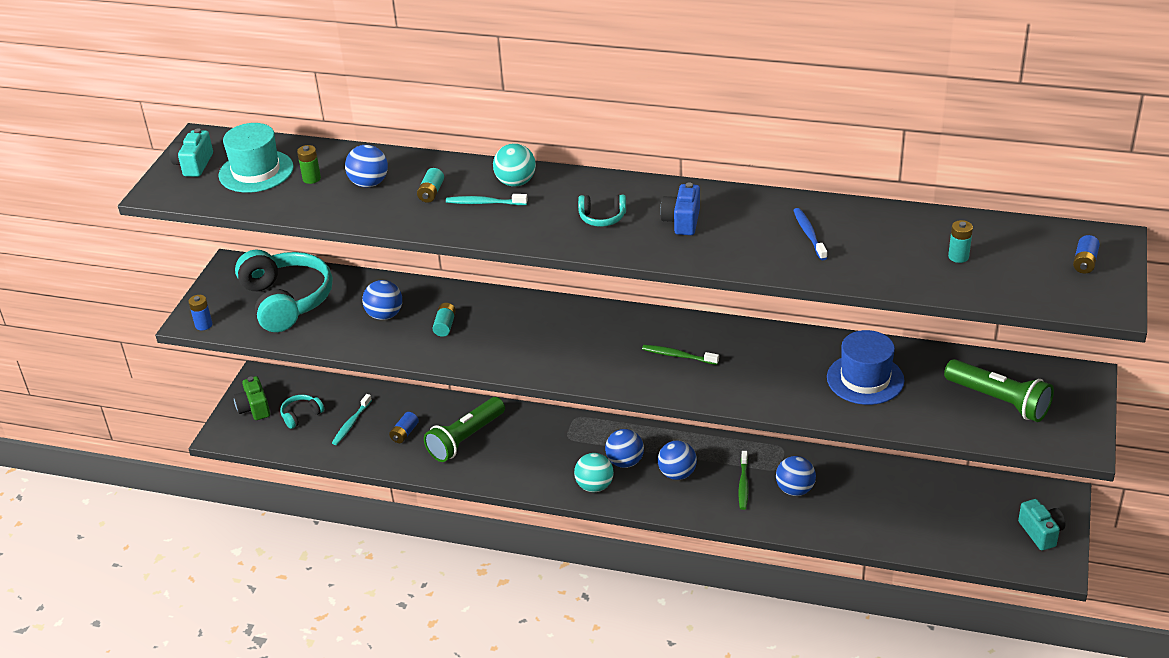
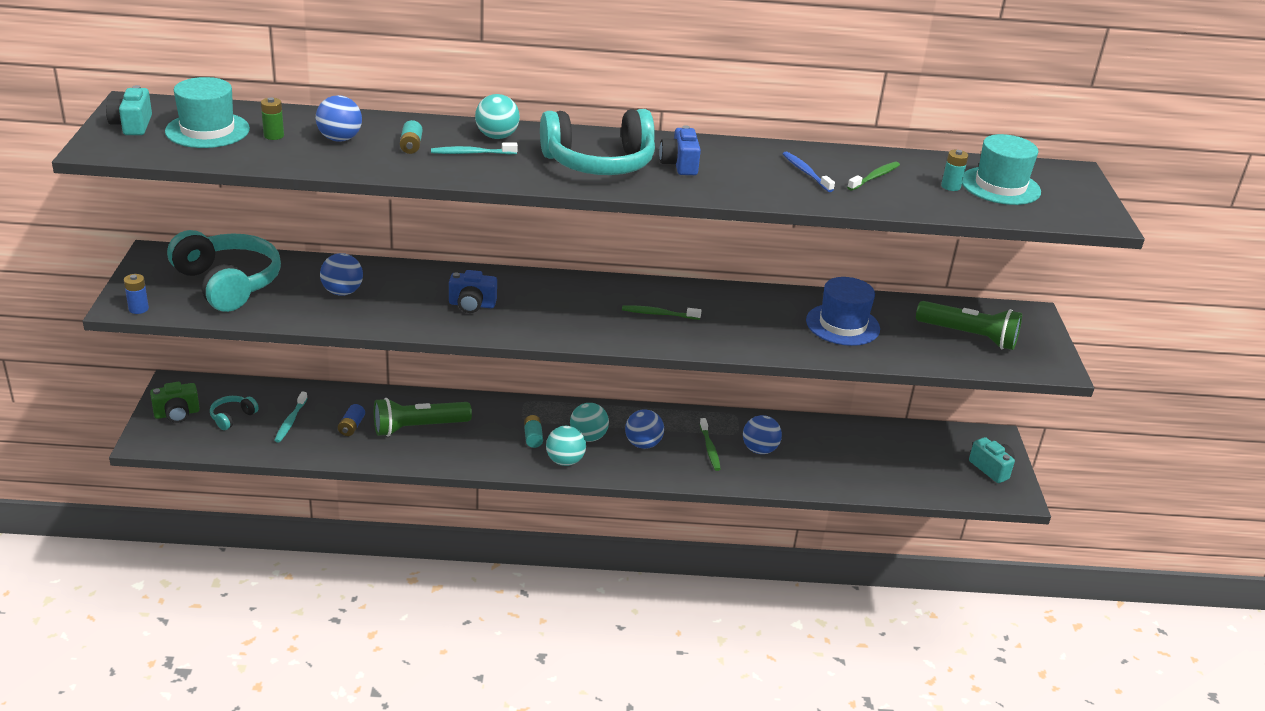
camera: 20 degrees left, 5 degrees down
green camera [233,376,270,420] -> green camera turned 75 degrees counterclockwise [150,382,200,423]
green flashlight [424,397,505,462] -> green flashlight turned 45 degrees clockwise [374,398,472,437]
turquoise battery [433,303,456,337] -> turquoise battery moved to [524,415,543,448]
turquoise headphones [578,195,626,227] -> turquoise headphones [540,109,655,175], size x2.28
blue ball [605,429,644,468] -> turquoise ball [570,403,609,442]
blue battery [1073,235,1100,274] -> none
none -> blue camera [449,270,497,313]
none -> green toothbrush [847,162,900,191]
none -> turquoise hat [962,134,1041,205]

